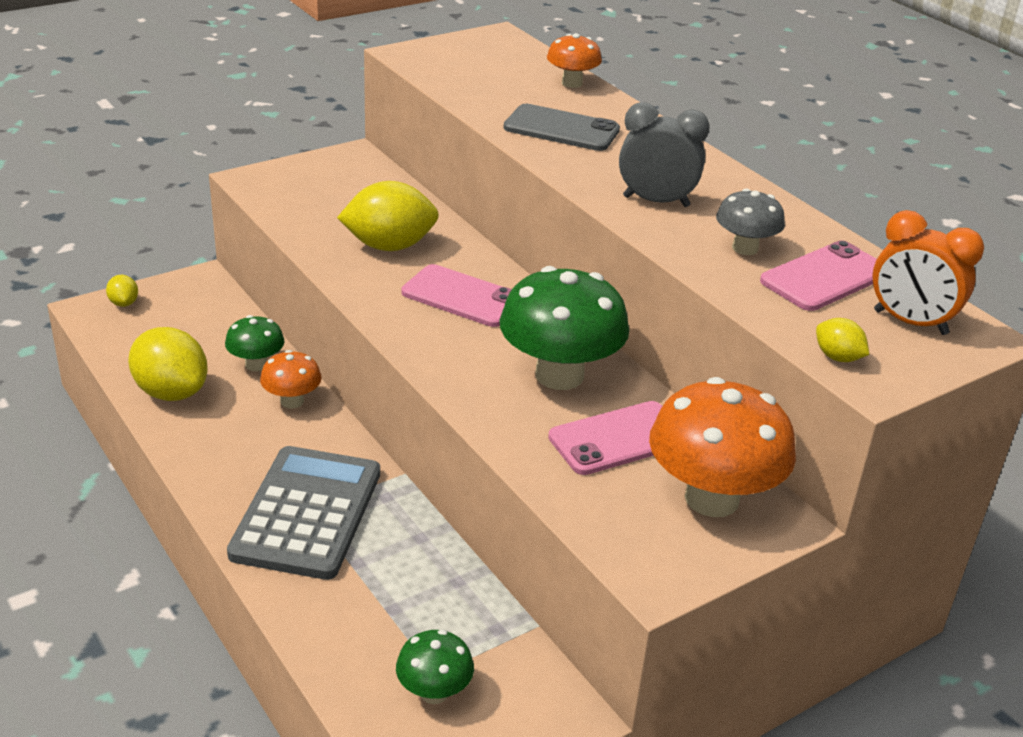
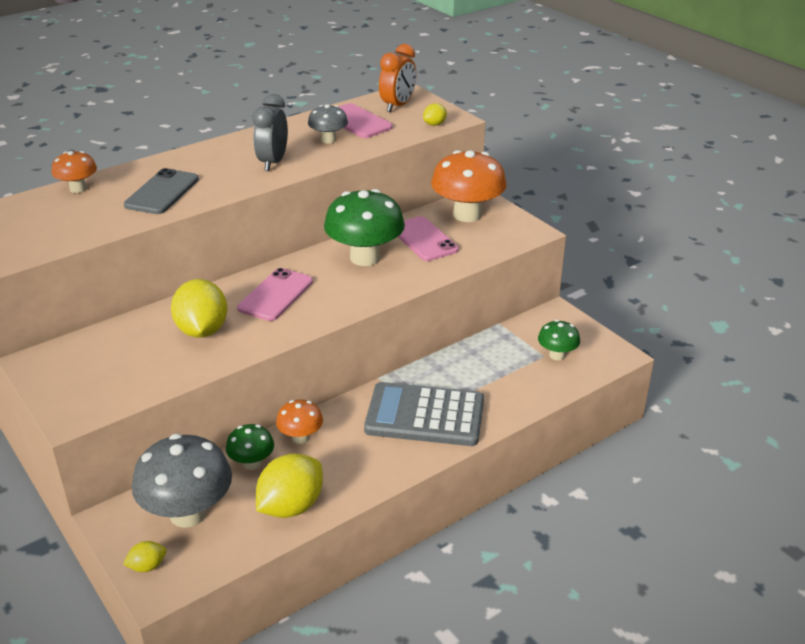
camera: 90 degrees left, 0 degrees up
none -> grey mushroom [132,434,232,528]

